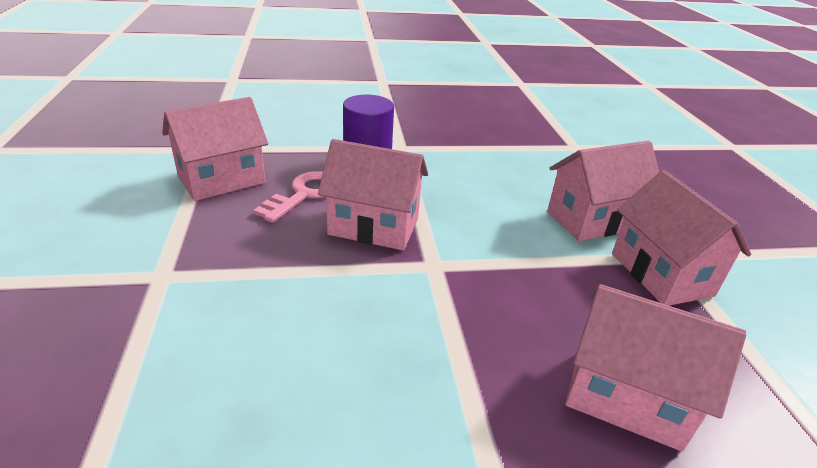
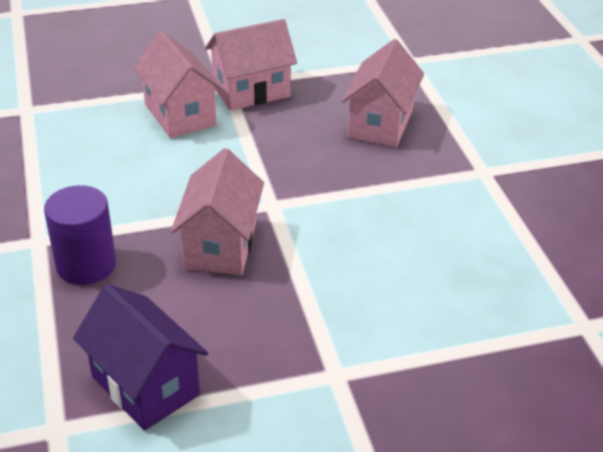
camera: 95 degrees left, 5 degrees up
pink house [162,97,268,201] -> purple house [73,284,208,431]
pink key [253,171,325,223] -> none

